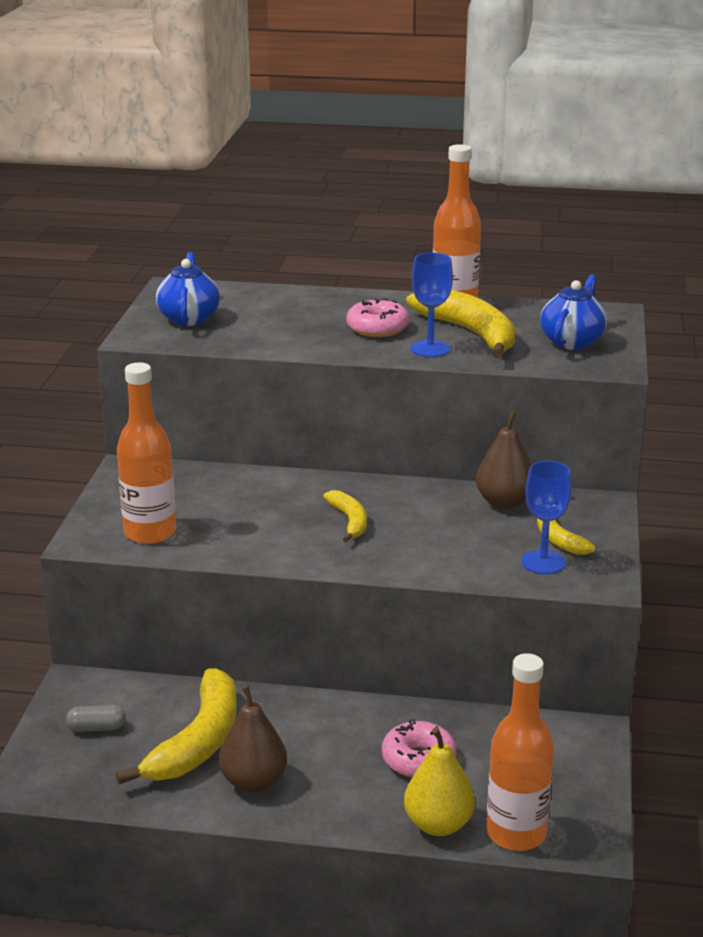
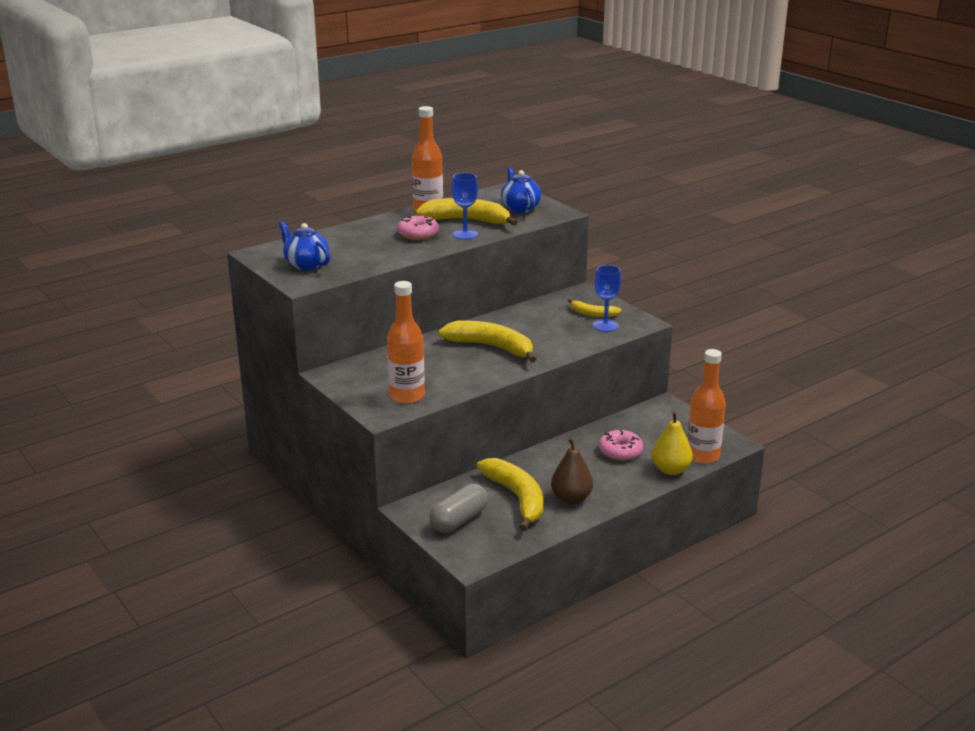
camera: 45 degrees left, 0 degrees up
grey capsule [66,705,126,732] -> grey capsule [429,484,488,533], size x1.82
yellow banana [323,490,367,543] -> yellow banana [438,320,536,363], size x1.86
brown pear [476,410,531,509] -> none

